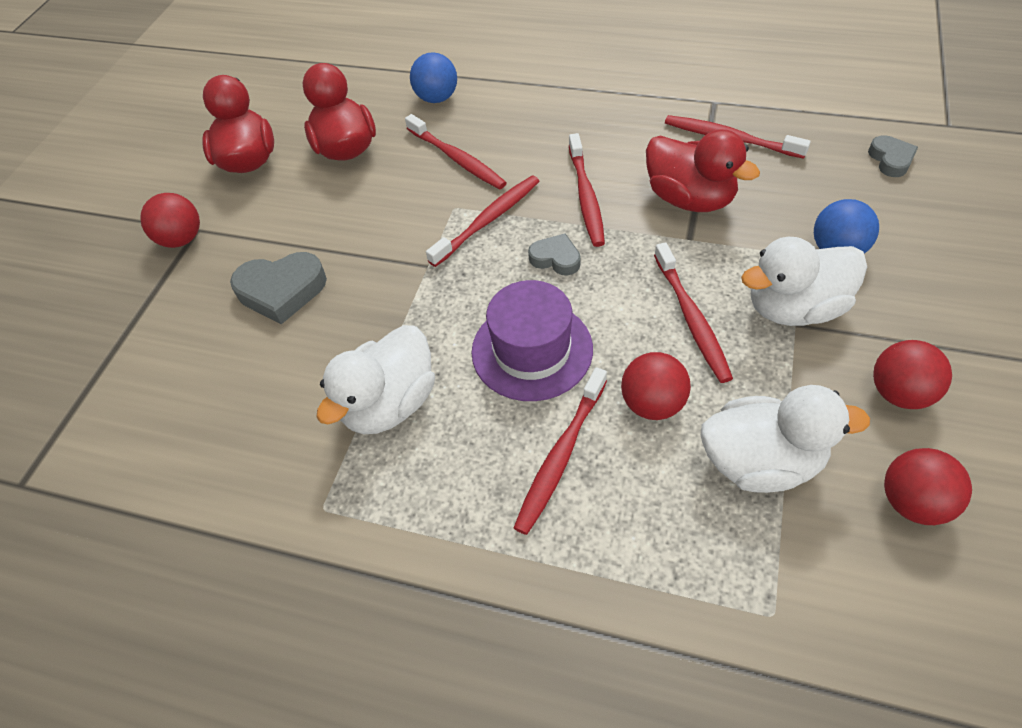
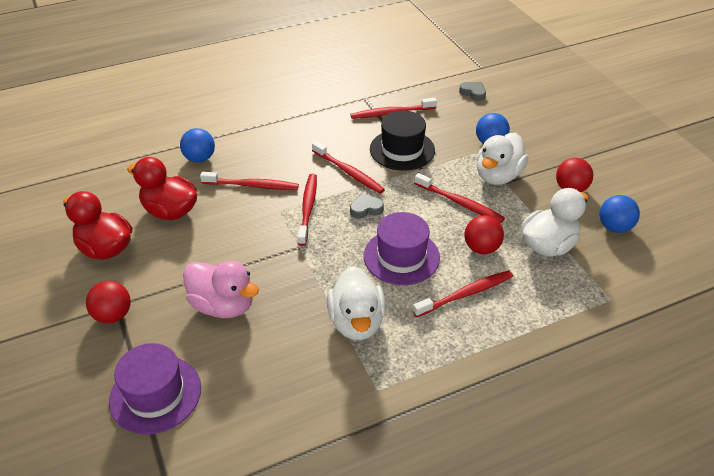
camera: 45 degrees left, 10 degrees down
grey heart [230,252,327,324] -> pink duck [183,261,259,318]
red toothbrush [514,367,607,535] -> red toothbrush turned 105 degrees counterclockwise [413,270,513,317]
red duck [646,129,760,212] -> black hat [370,110,435,171]
red ball [884,448,972,525] -> blue ball [600,195,640,233]
none -> purple hat [109,343,201,435]

